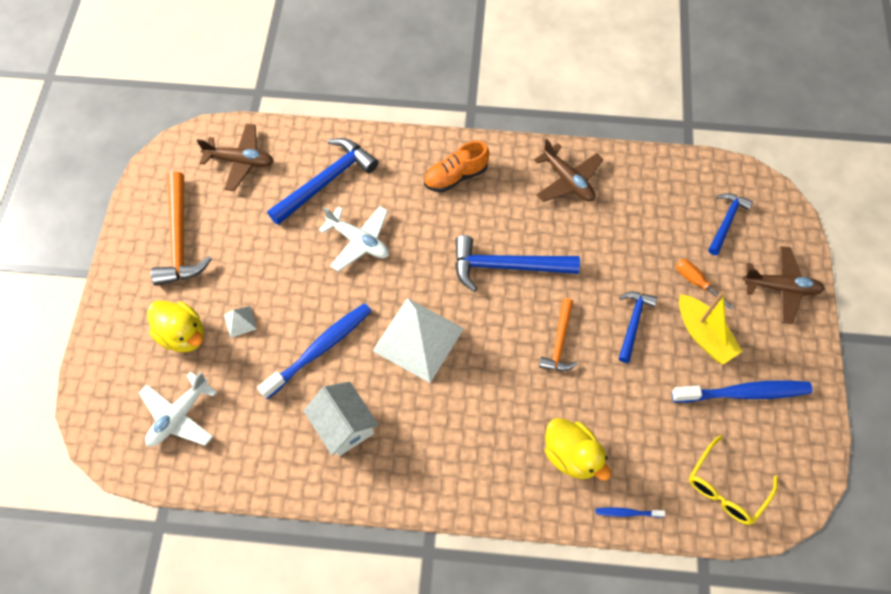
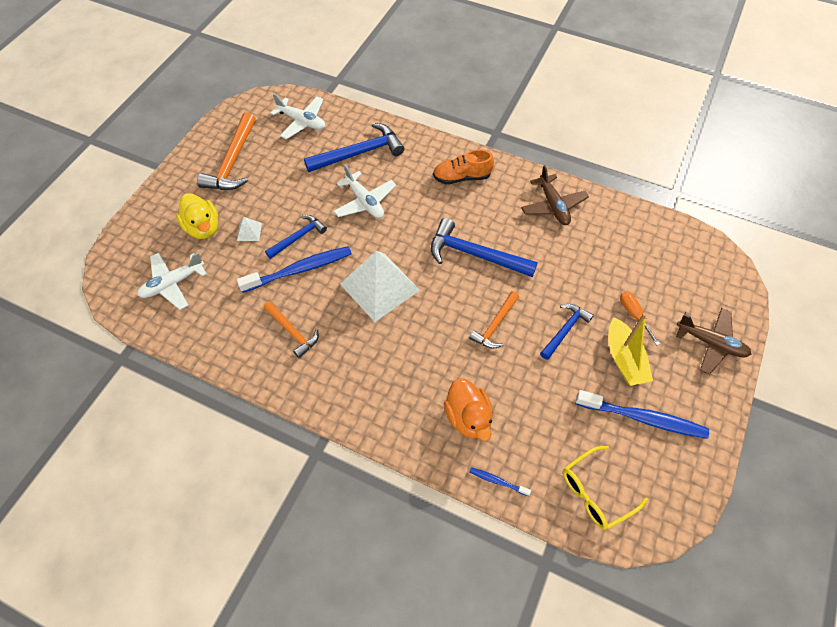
camera: 20 degrees right, 5 degrees down
brown plane [197,124,274,191] -> white plane [270,93,325,139]
white house [304,381,379,456] -> orange hammer [264,301,319,358]
yellow duck [545,418,611,481] -> orange duck [444,378,493,441]
blue hammer [708,193,753,255] -> blue hammer moved to [265,215,327,259]

